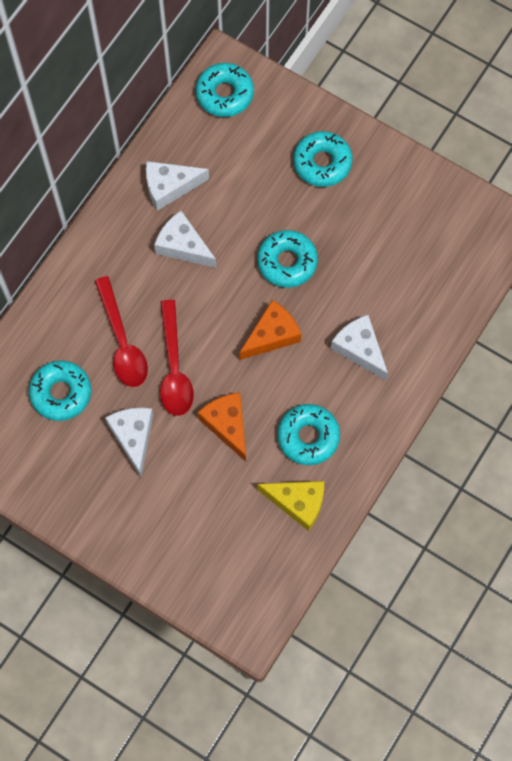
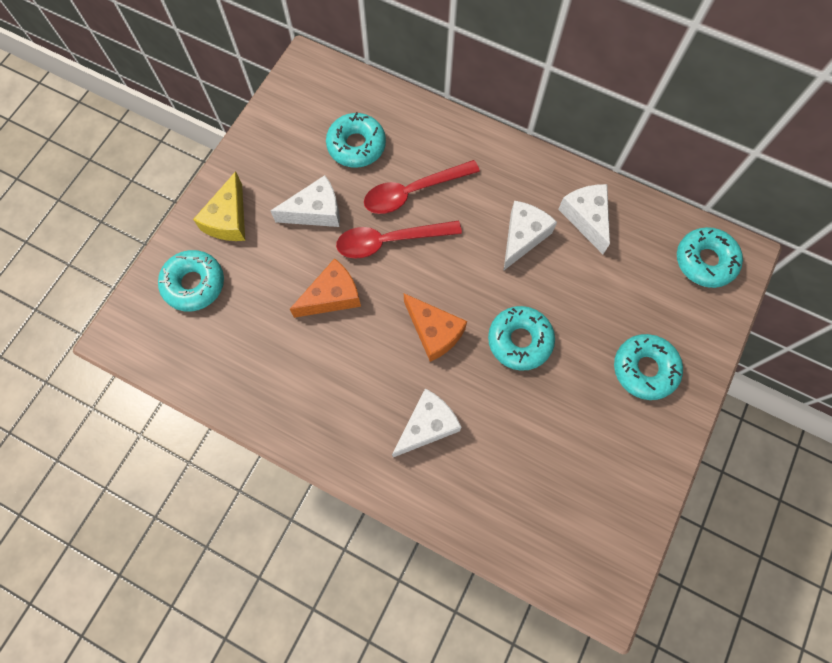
camera: 85 degrees right, 0 degrees up
yellow cheese [257,481,324,531] -> yellow cheese moved to [193,171,245,241]
turquoise donut [277,404,340,465] -> turquoise donut moved to [158,250,224,311]

